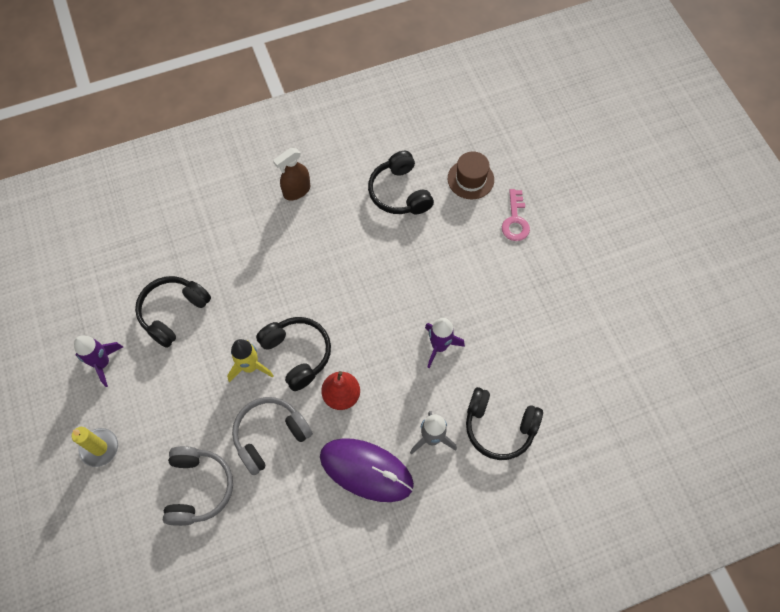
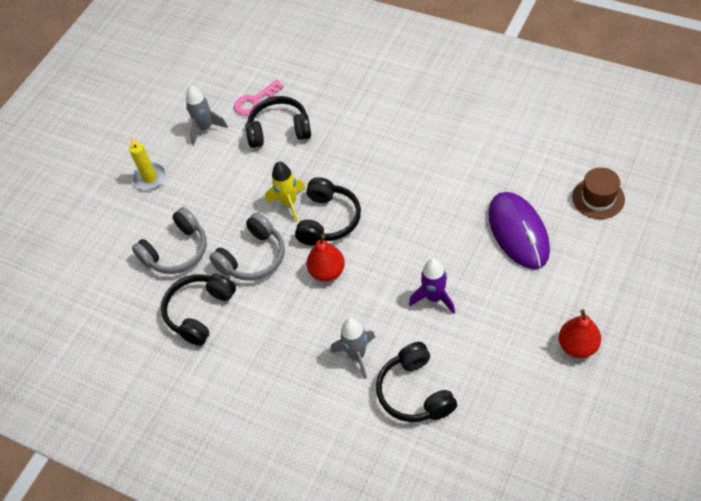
camera: 55 degrees right, 10 degrees down
purple rocket [74,336,123,387] -> grey rocket [186,85,228,145]
grey headphones [232,397,313,475] -> grey headphones turned 120 degrees clockwise [209,212,285,281]
brown spray bottle [273,148,310,201] -> none
purple mouse [320,438,414,502] -> purple mouse moved to [488,192,550,269]
black headphones [368,151,434,215] -> black headphones moved to [161,274,236,346]
pink key [502,189,530,241] -> pink key moved to [234,79,284,116]
none -> red pear [559,309,601,358]

